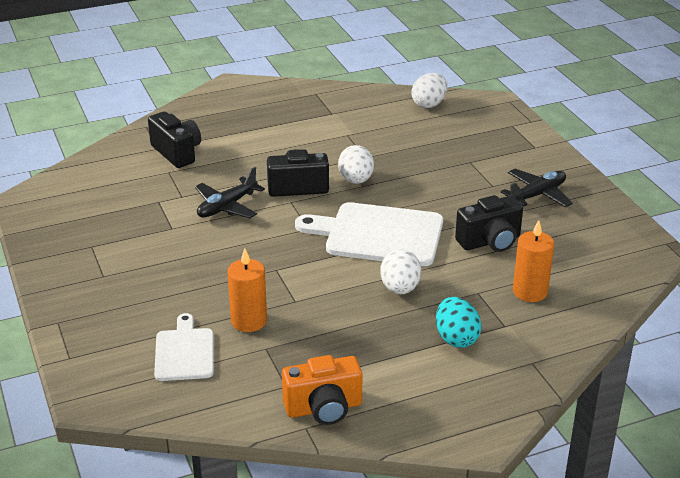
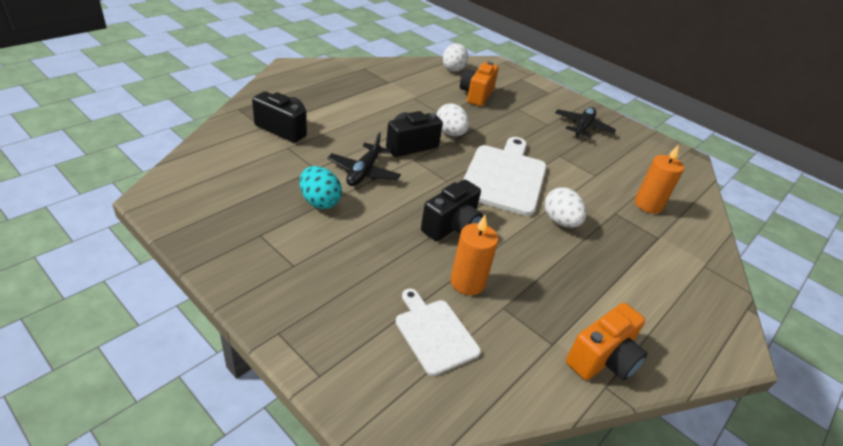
camera: 30 degrees left, 5 degrees up
white cutting board [295,202,443,266] -> white cutting board turned 120 degrees clockwise [463,137,547,216]
turquoise egg [436,297,481,348] -> turquoise egg moved to [300,166,342,209]
black camera [455,195,523,252] -> black camera moved to [421,180,483,241]
none -> orange camera [460,62,499,106]

